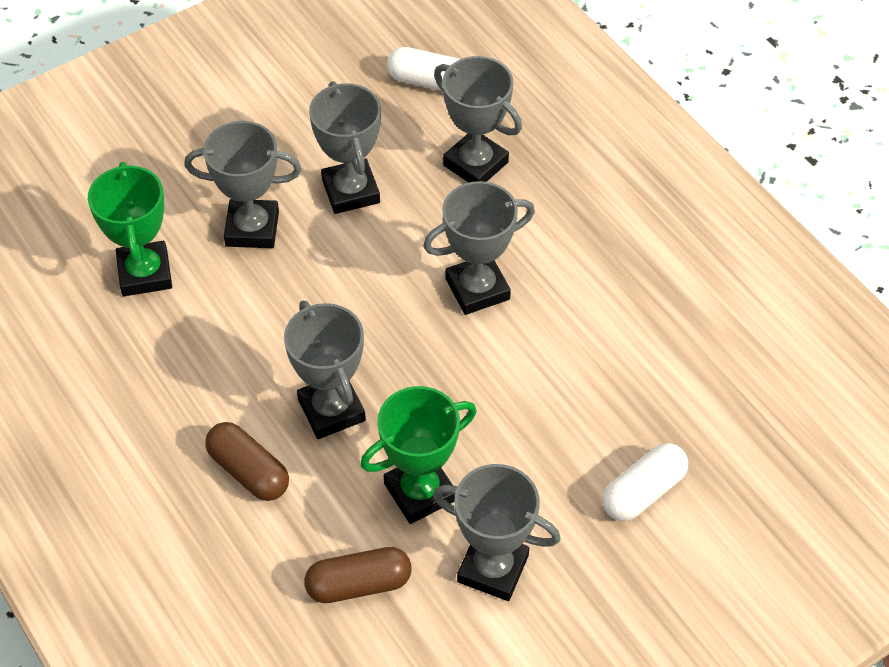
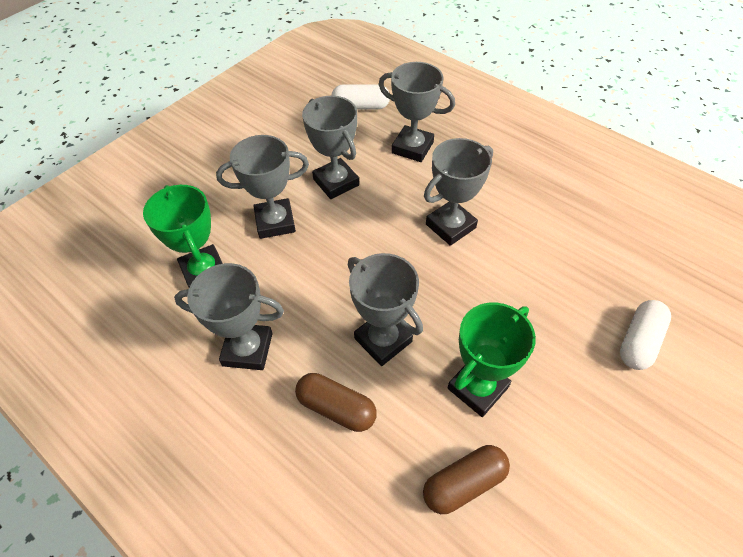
camera: 15 degrees left, 0 degrees up
grey trophy [433,464,561,601] -> grey trophy moved to [174,263,284,370]

